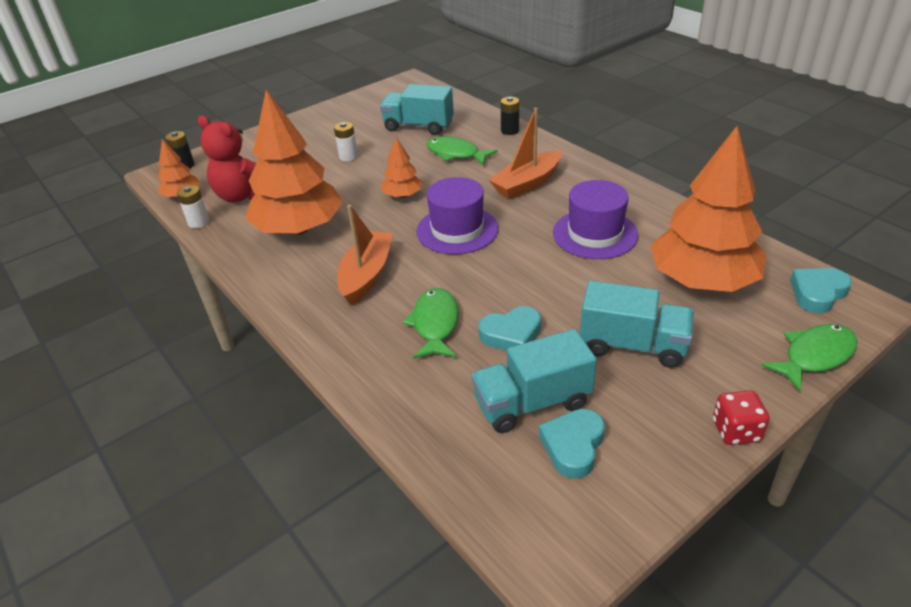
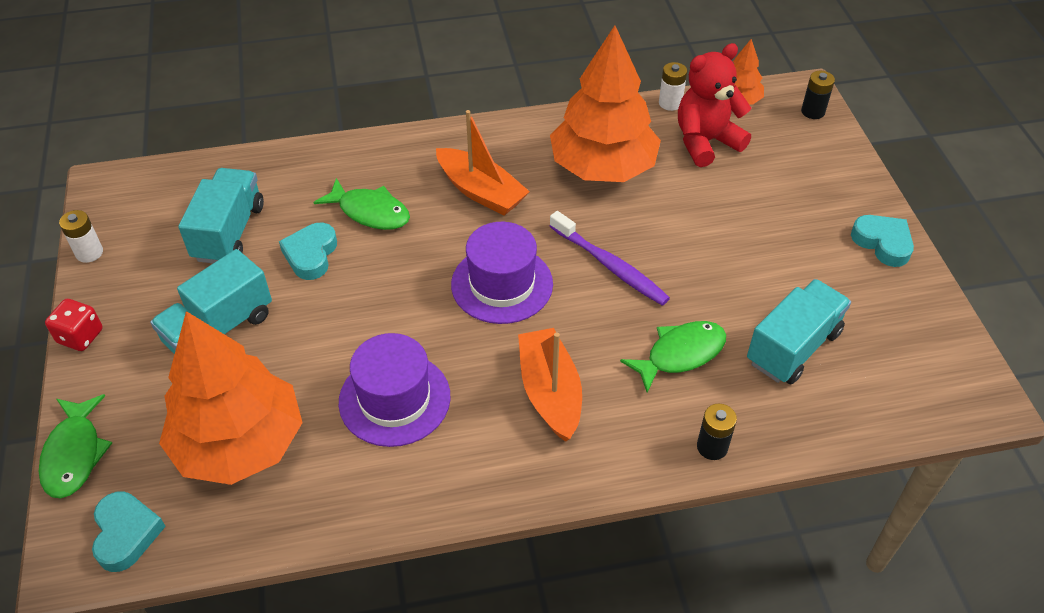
camera: 115 degrees right, 10 degrees up
white battery [334,122,358,161] -> white battery moved to [59,210,103,263]
orange tree [380,137,423,198] -> purple toothbrush [550,211,670,306]
turquoise heart [539,409,605,479] -> turquoise heart moved to [851,215,914,267]

